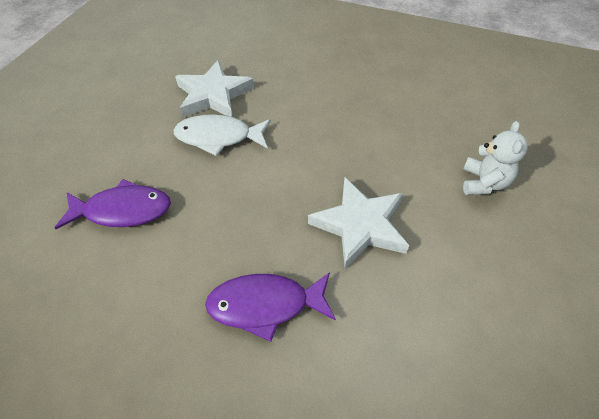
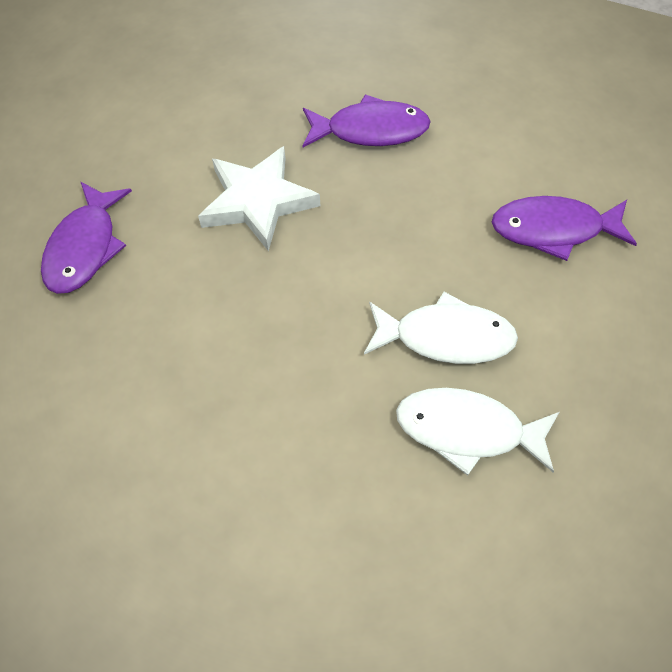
camera: 175 degrees left, 5 degrees up
white star [175,60,254,117] -> white fish [396,388,559,476]
white teddy bear [463,121,528,195] -> purple fish [41,182,132,294]

